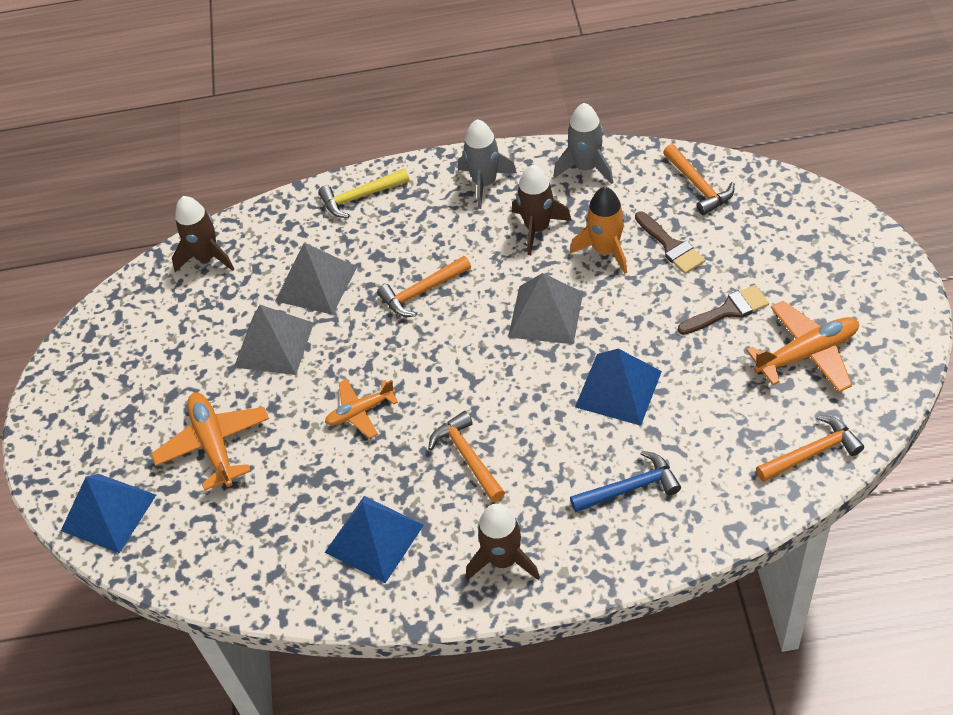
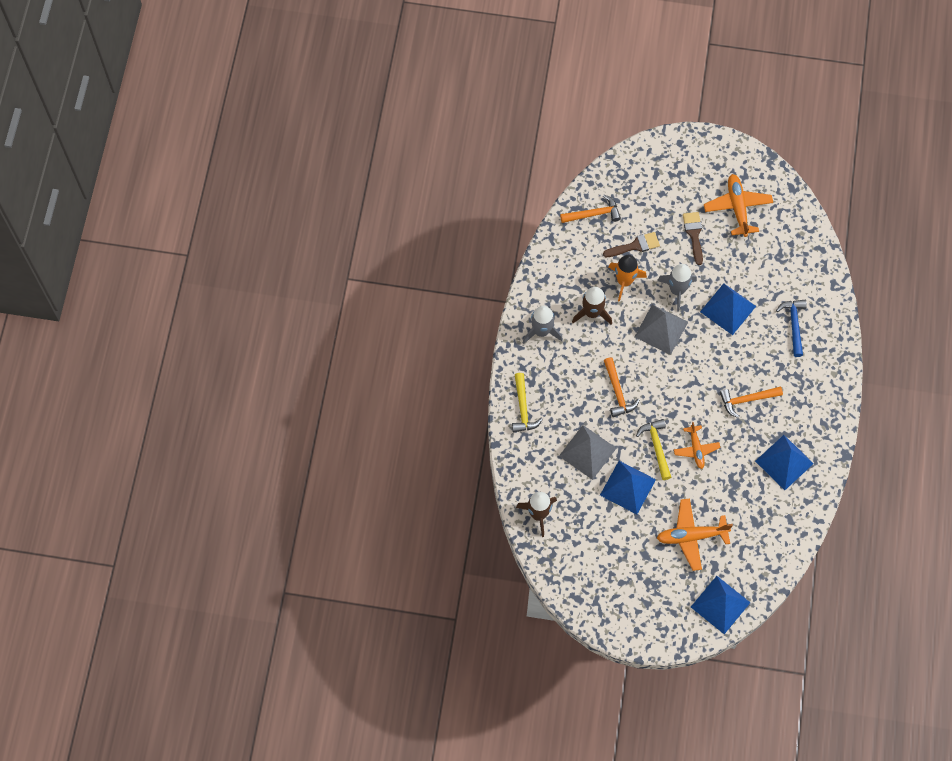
camera: 80 degrees left, 15 degrees up
grey pyramid [234,305,314,375] -> blue pyramid [600,461,656,514]
brown rocket [466,504,540,580] -> none
grey rocket [554,103,613,184] -> grey rocket moved to [657,264,697,311]
orange hammer [756,415,864,482] -> none
none -> yellow hammer [636,419,671,480]

